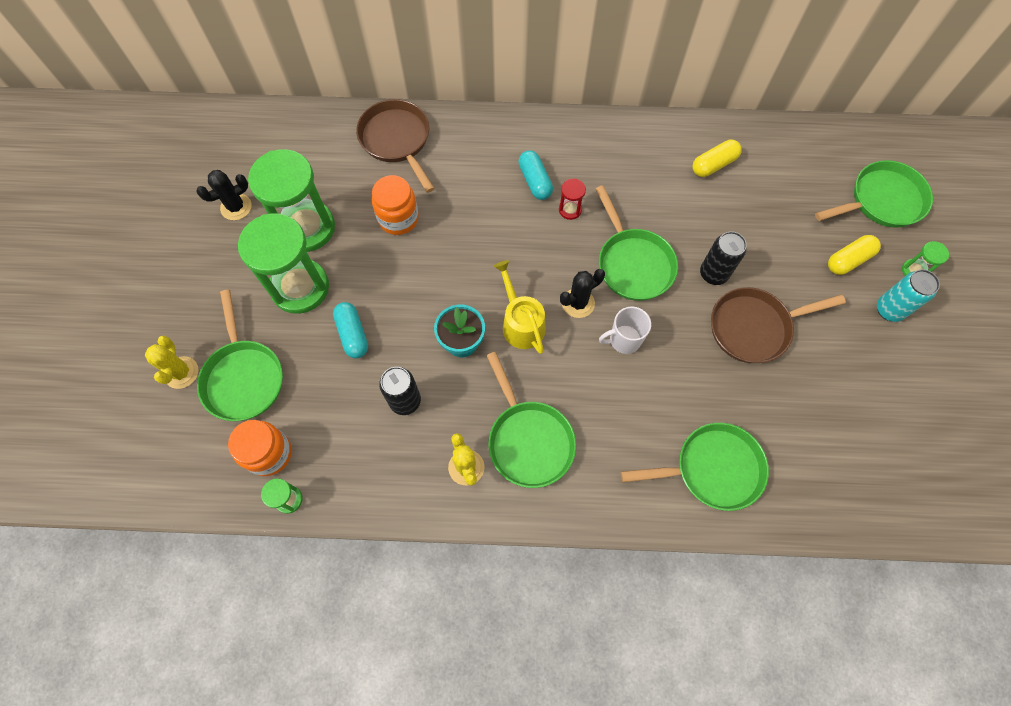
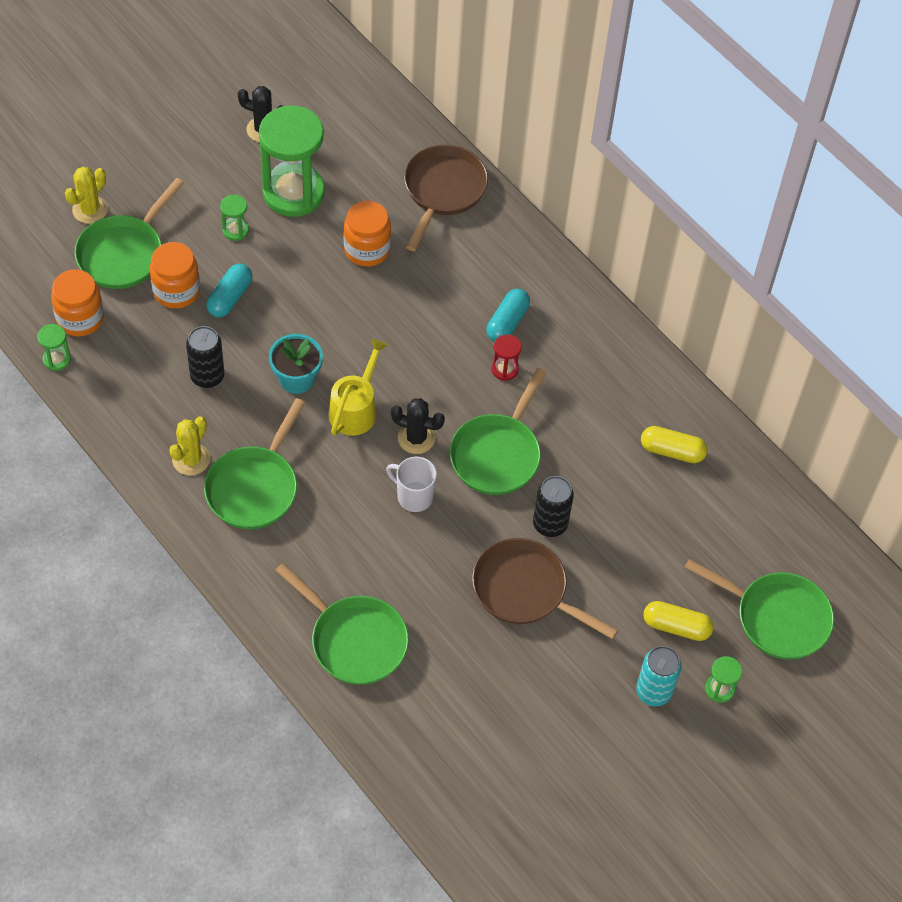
camera: 45 degrees right, 10 degrees down
green hourglass [238,213,329,314] -> green hourglass [220,195,249,241], size x0.42
none -> orange jar [150,242,200,309]

